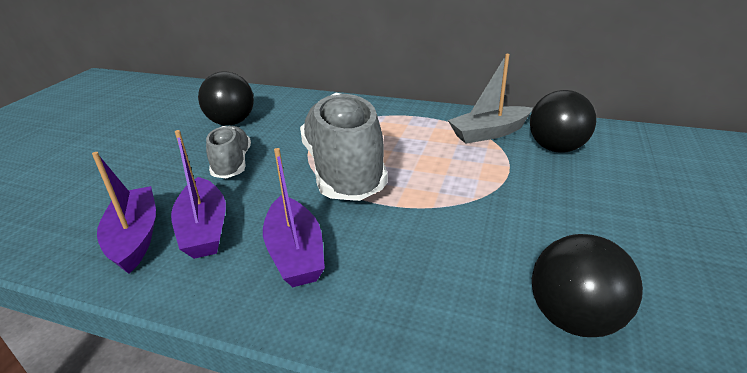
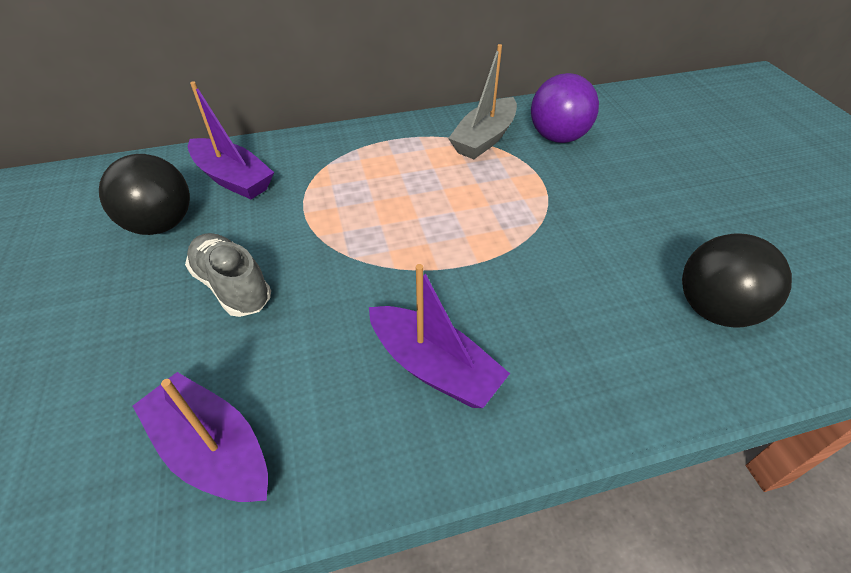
camera: 35 degrees left, 15 degrees up
purple boat [171,130,226,259] -> purple boat moved to [188,81,274,199]
grey shoe [300,93,388,201] -> none
black ball [530,90,596,153] -> purple ball [531,73,599,143]

